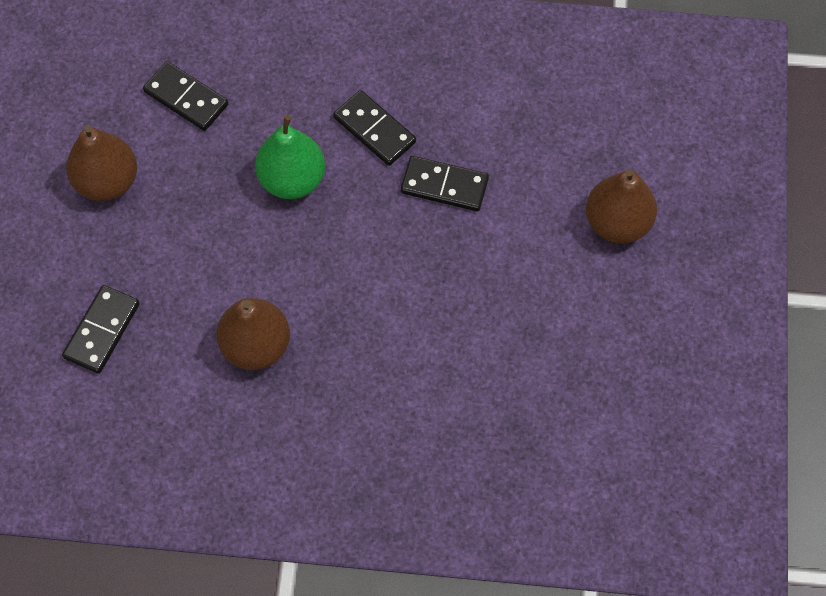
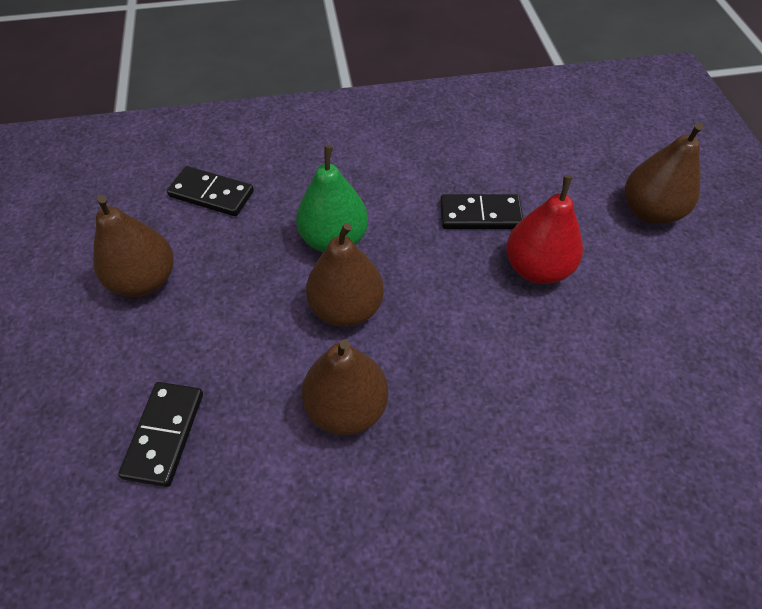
camera: 15 degrees left, 10 degrees down
black domino [333,90,416,166] -> none
none -> brown pear [306,223,384,327]
none -> red pear [506,175,583,284]

